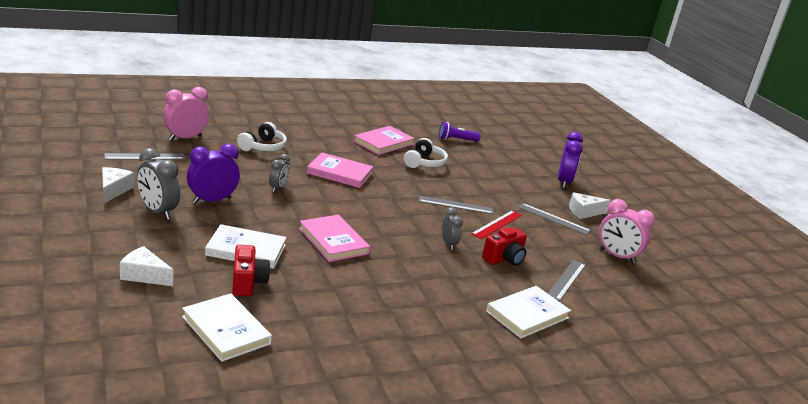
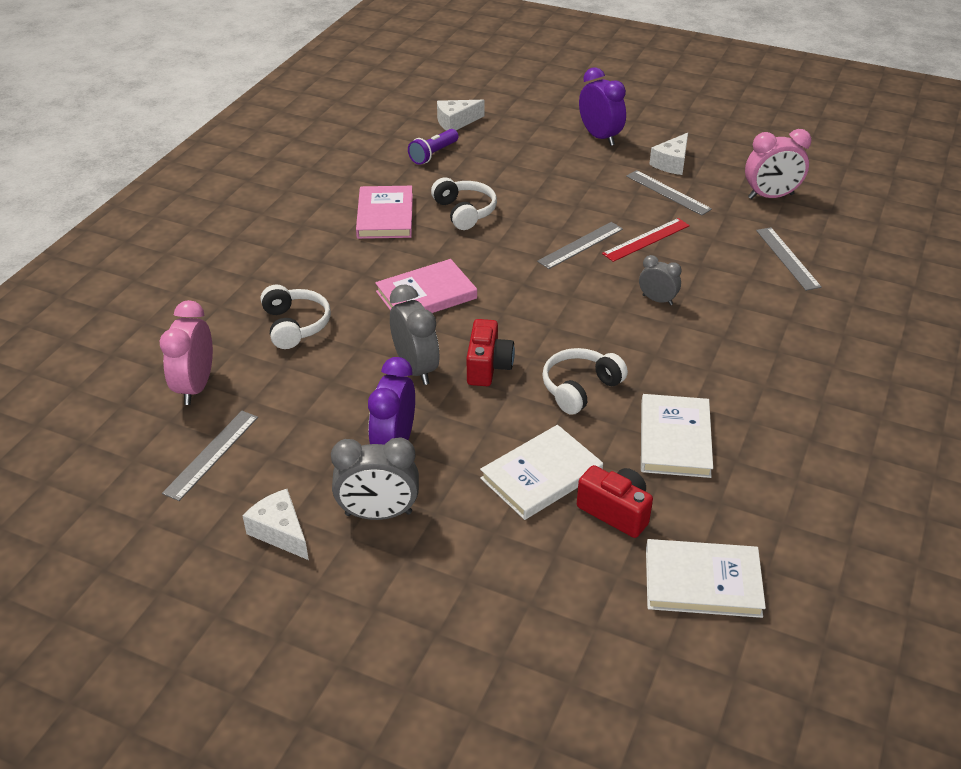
camera: 40 degrees left, 15 degrees up
white cheese [120,246,173,286] -> white cheese moved to [437,100,484,131]
grey clock [269,154,290,192] -> grey clock [390,285,439,385], size x1.66
pink book [299,215,370,262] -> white headphones [542,348,628,415]
red ruler [471,211,522,239] -> red ruler turned 60 degrees clockwise [602,218,690,262]
red camera [482,227,527,266] -> red camera moved to [467,319,515,386]
white book [486,286,571,338] -> white book moved to [641,394,713,478]
grey ruler [518,203,591,235] -> grey ruler turned 60 degrees clockwise [626,170,712,216]

